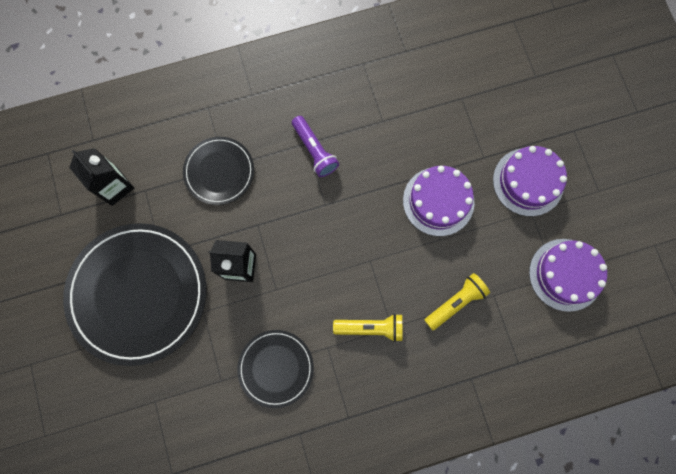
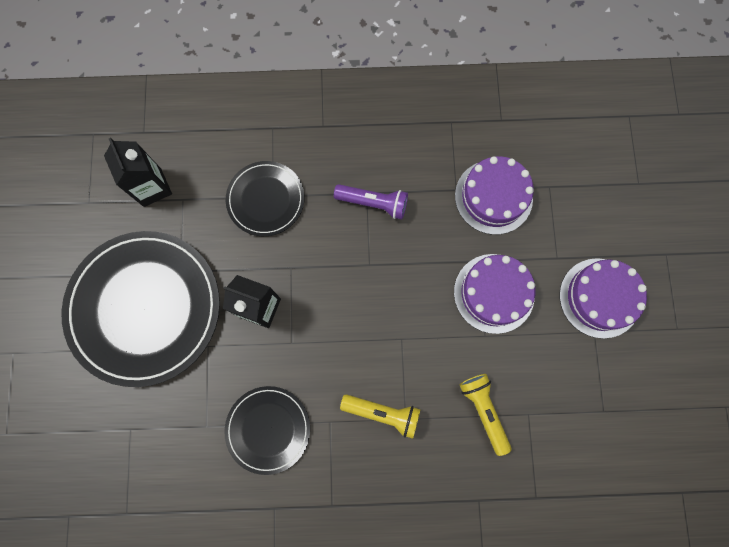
camera: 15 degrees right, 0 degrees up
purple flashlight [292,116,339,177] -> purple flashlight turned 60 degrees counterclockwise [334,184,408,219]
yellow flashlight [424,273,490,330] -> yellow flashlight turned 90 degrees counterclockwise [460,374,511,456]
purple cake [529,239,607,312] -> purple cake moved to [455,156,534,235]

